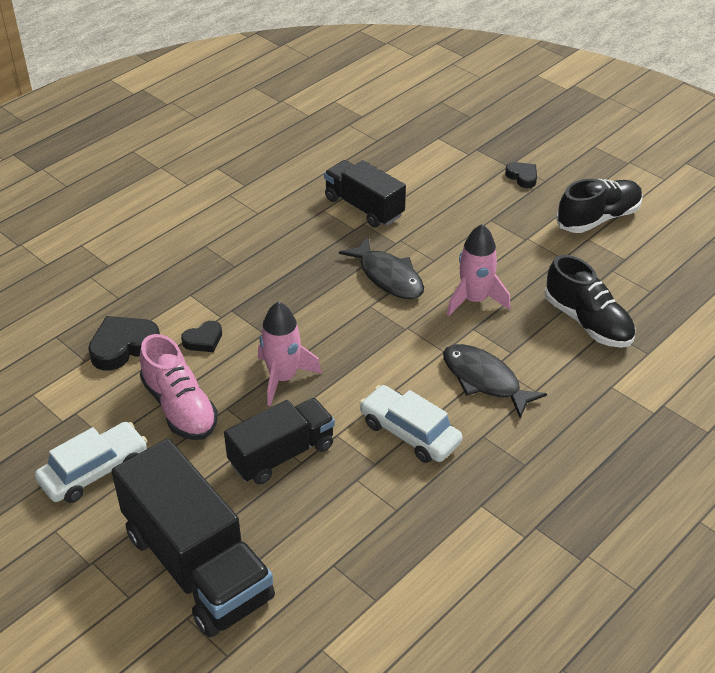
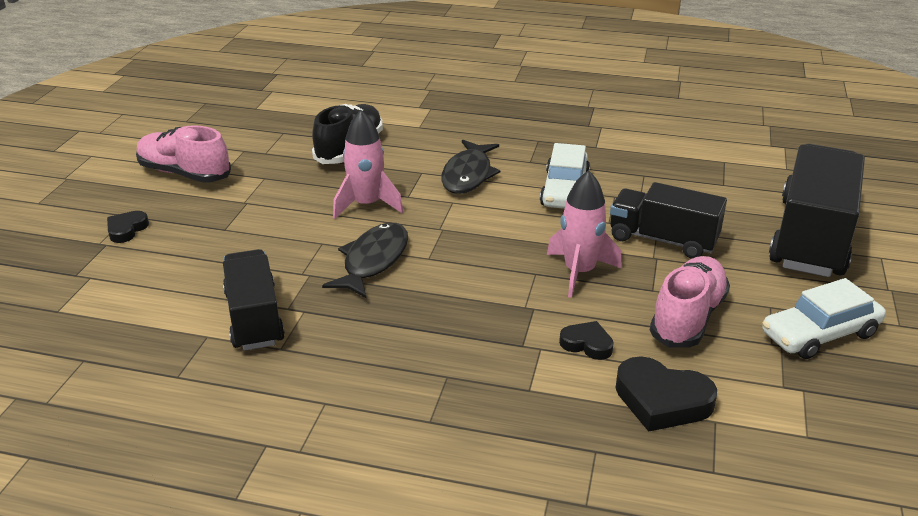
camera: 120 degrees left, 10 degrees down
white car [35,422,147,503] -> white car turned 45 degrees counterclockwise [762,278,886,359]
black truck [324,160,406,227] -> black truck turned 150 degrees clockwise [223,249,285,351]
black shoe [556,179,643,233] -> pink shoe [136,125,231,183]

